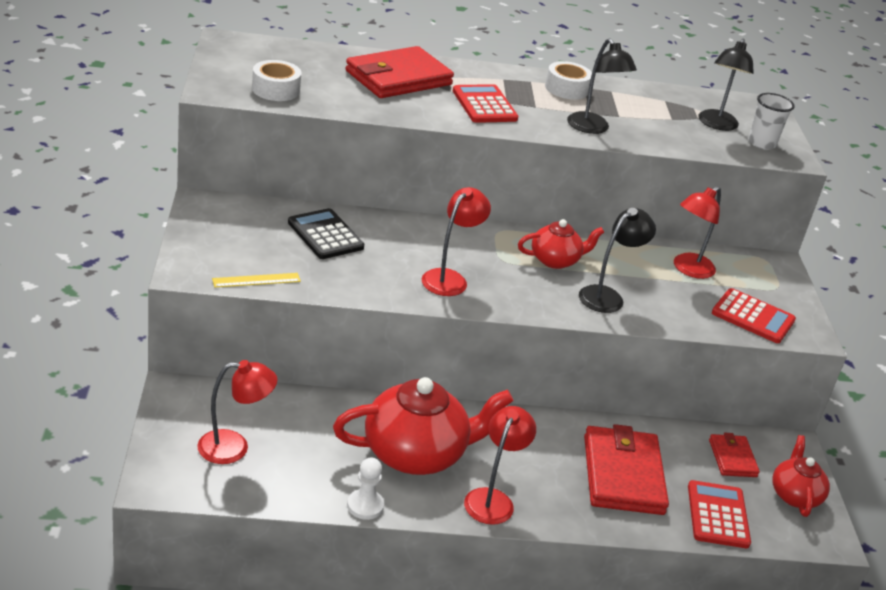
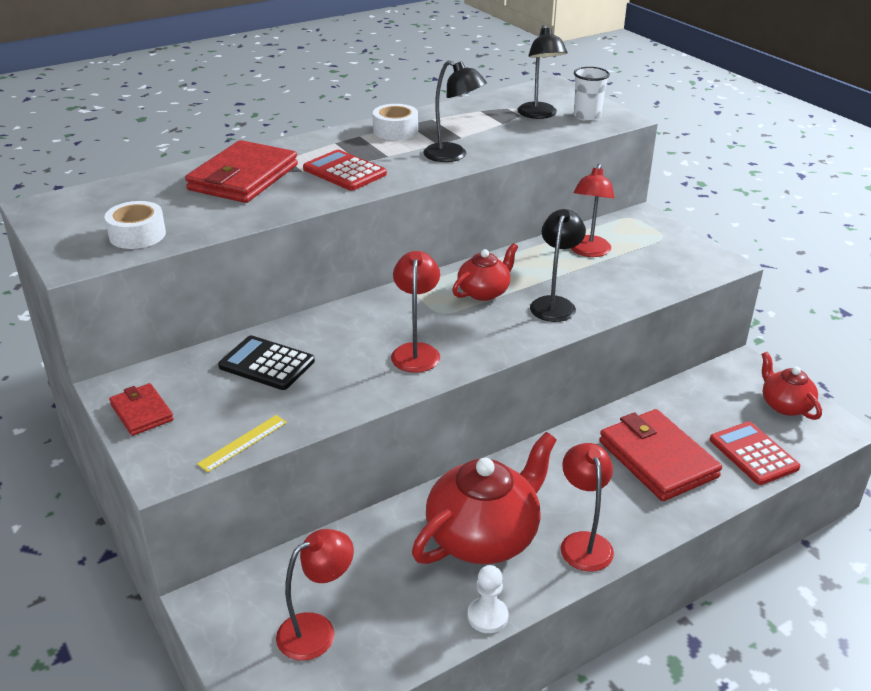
camera: 25 degrees left, 0 degrees up
red wallet [709,433,760,477] -> red wallet moved to [109,383,174,436]
red calculator [712,288,796,343] -> none

